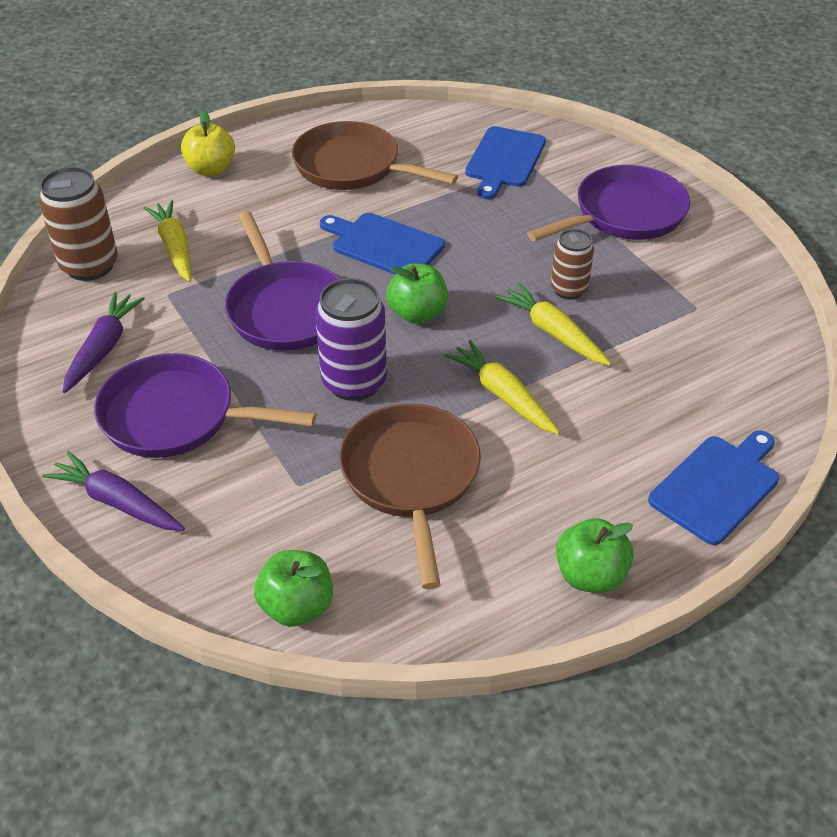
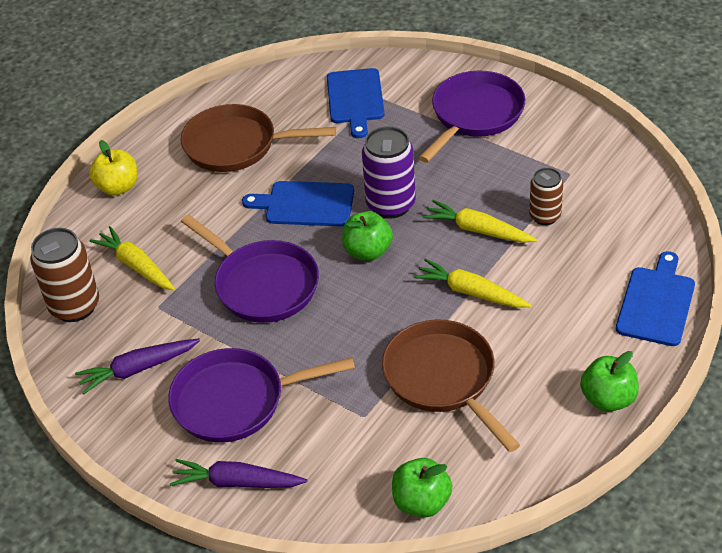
camera: 20 degrees left, 0 degrees up
purple carrot [63,292,145,393] -> purple carrot turned 105 degrees counterclockwise [75,339,200,394]
purple can [315,278,387,401] -> purple can moved to [362,126,416,219]
brown can [551,229,594,300] -> brown can moved to [529,168,563,225]

